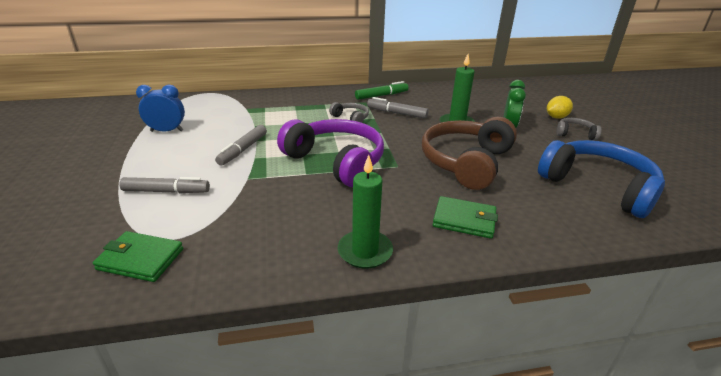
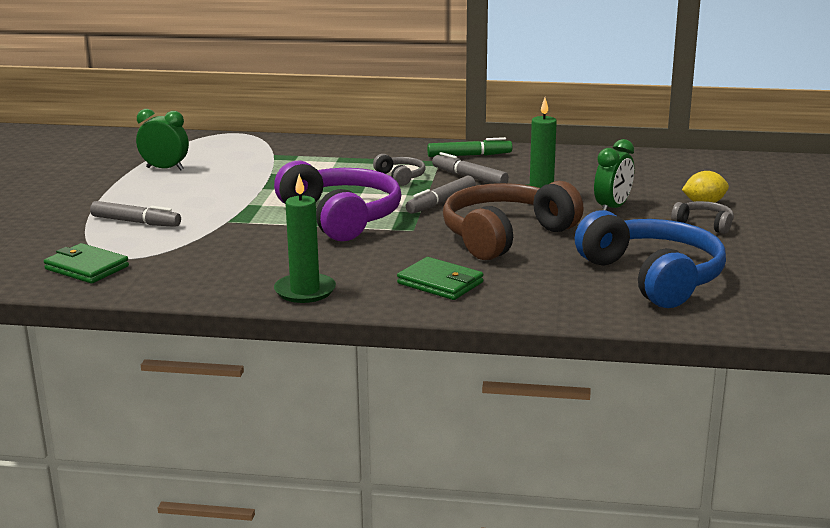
camera: 20 degrees right, 10 degrees down
blue clock [136,85,185,132] -> green clock [136,109,189,170]
grey marker [215,125,267,166] -> grey marker moved to [406,176,476,214]

